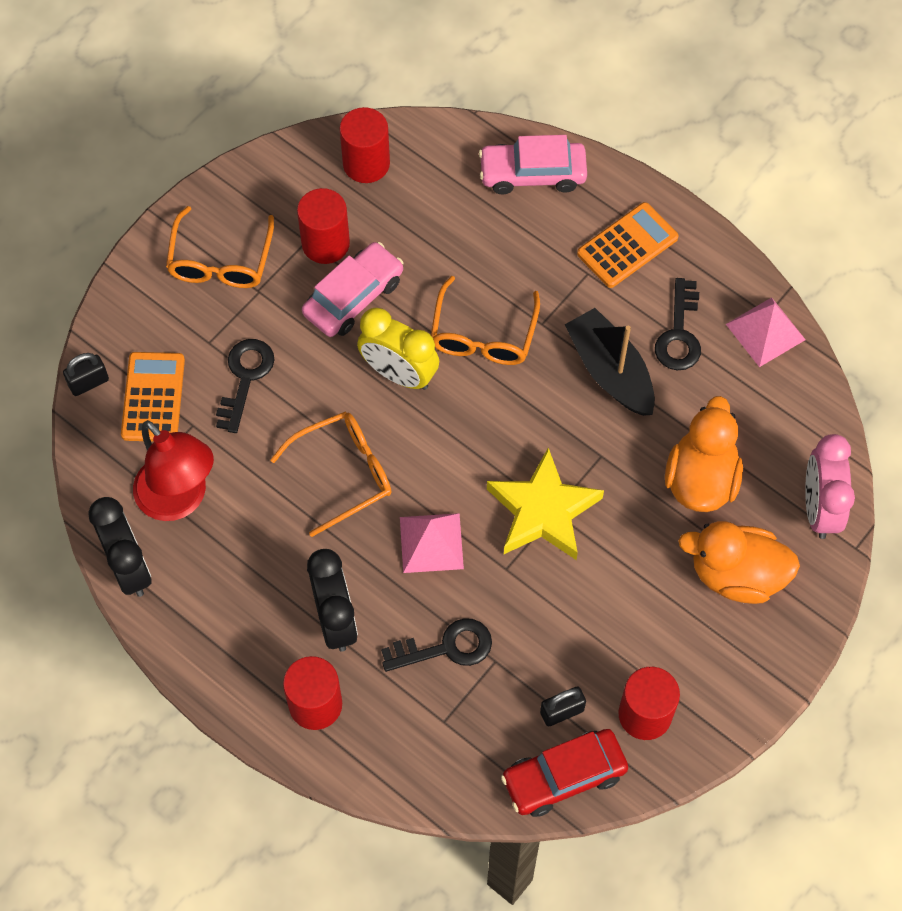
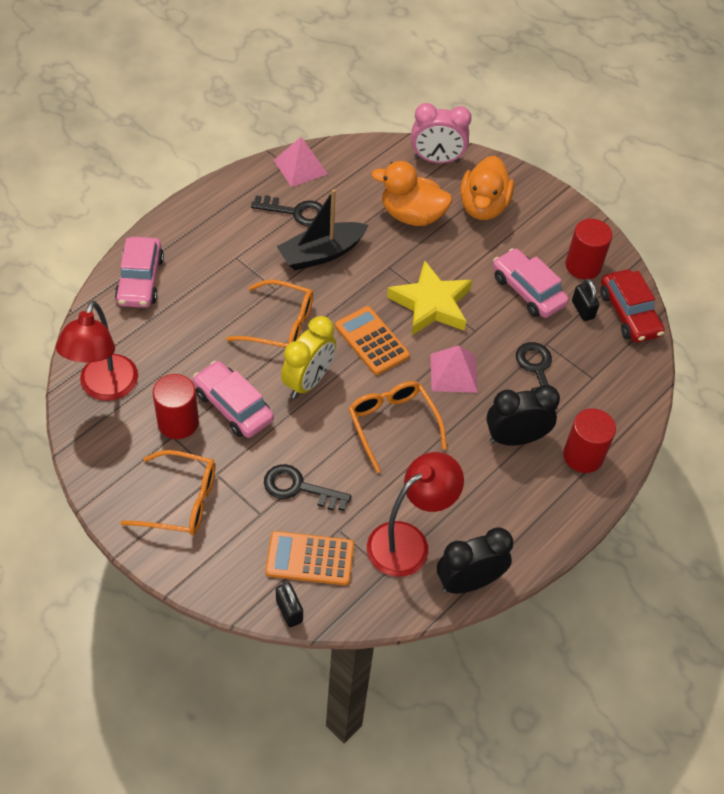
camera: 90 degrees left, 10 degrees down
red cylinder [339,107,390,183] -> red lamp [56,301,138,401]
orange calculator [577,202,678,288] -> orange calculator moved to [335,306,410,375]
none -> pink car [493,248,569,318]

